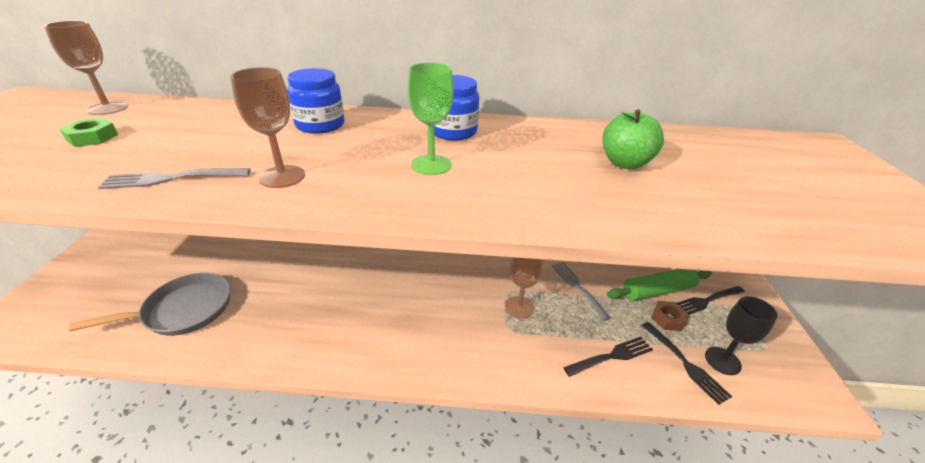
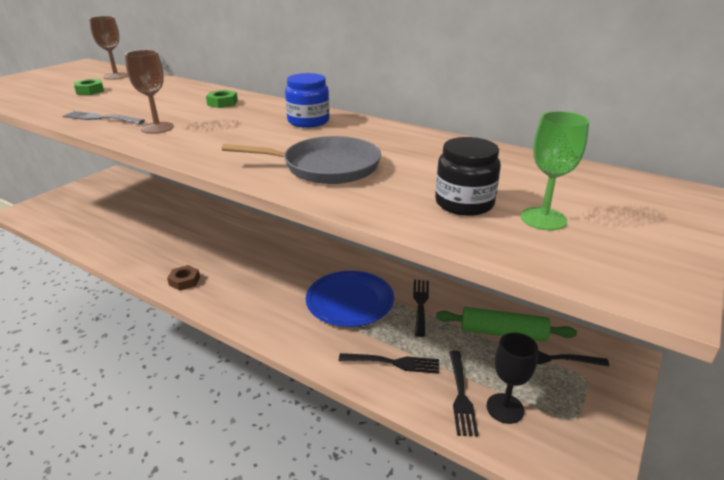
camera: 30 degrees right, 5 degrees down
grey pan [69,273,231,336] -> grey pan moved to [222,136,381,184]
blue jar [287,68,345,134] -> green nut [206,90,238,108]
green goblet [407,63,454,175] -> green goblet moved to [521,111,589,231]
brown goblet [505,257,543,319] -> blue plate [306,271,394,327]
grey fork [552,262,611,321] -> black fork [413,280,429,337]
green apple [602,109,664,169] -> none
brown nut [651,301,688,331] -> brown nut moved to [167,265,200,291]
none -> black jar [435,137,501,216]

